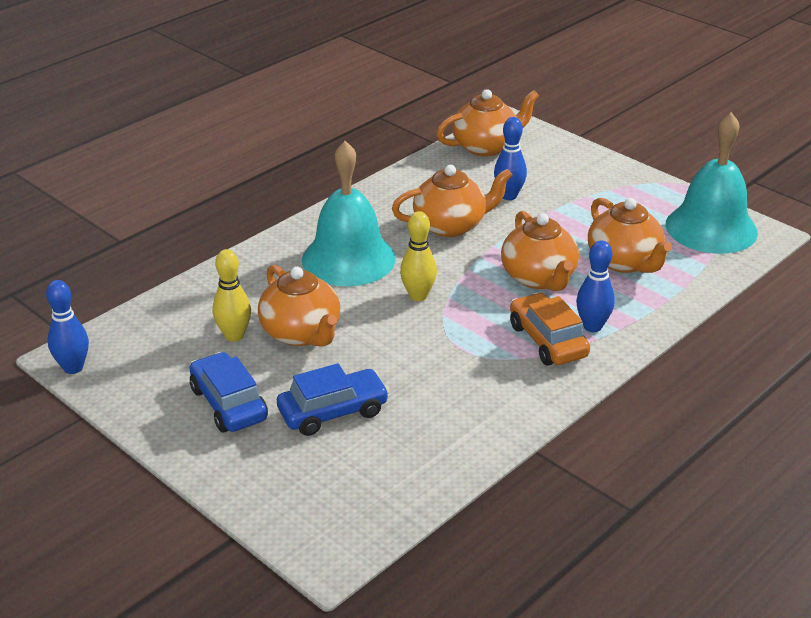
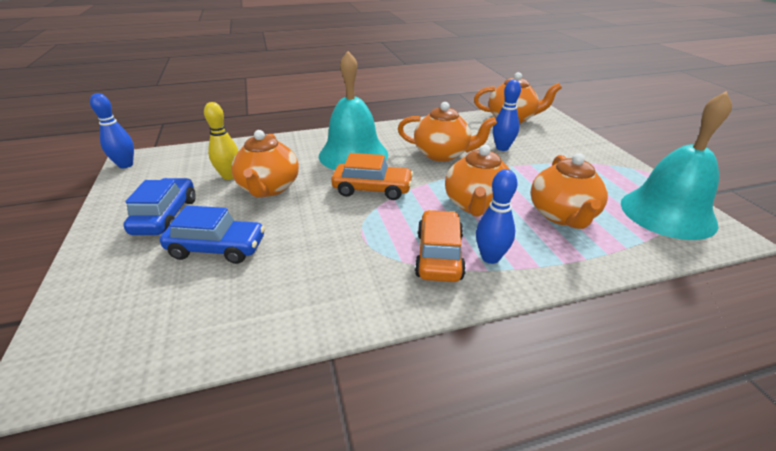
camera: 30 degrees right, 0 degrees up
yellow bowling pin [400,211,437,301] -> orange car [331,153,413,200]

